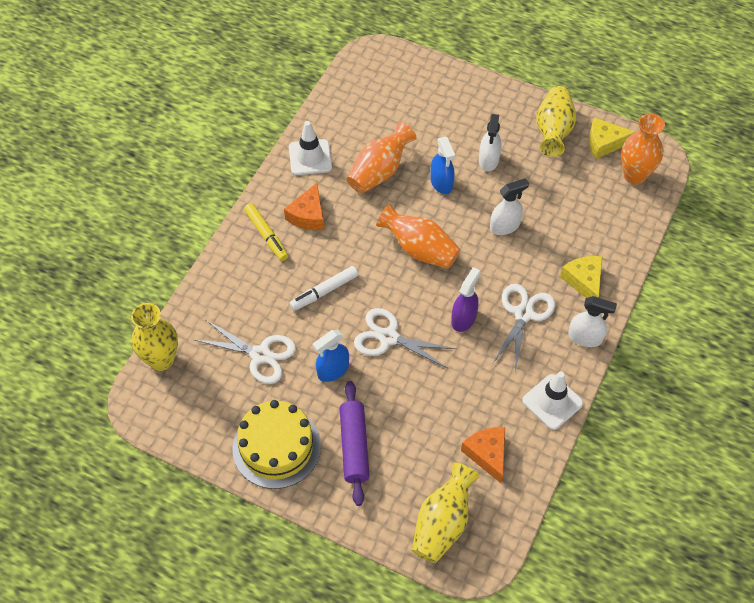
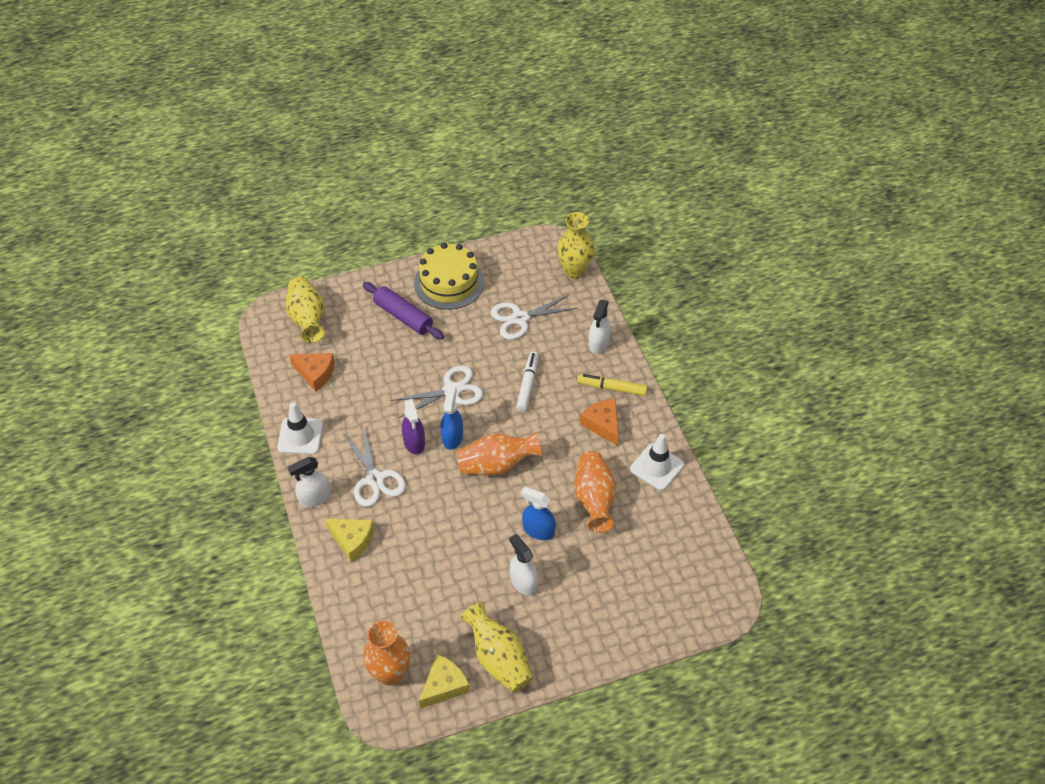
camera: 135 degrees right, 5 degrees down
blue spray bottle [313,330,349,382] -> blue spray bottle moved to [440,386,463,450]
white spray bottle [490,178,529,235] -> white spray bottle moved to [589,300,611,354]

